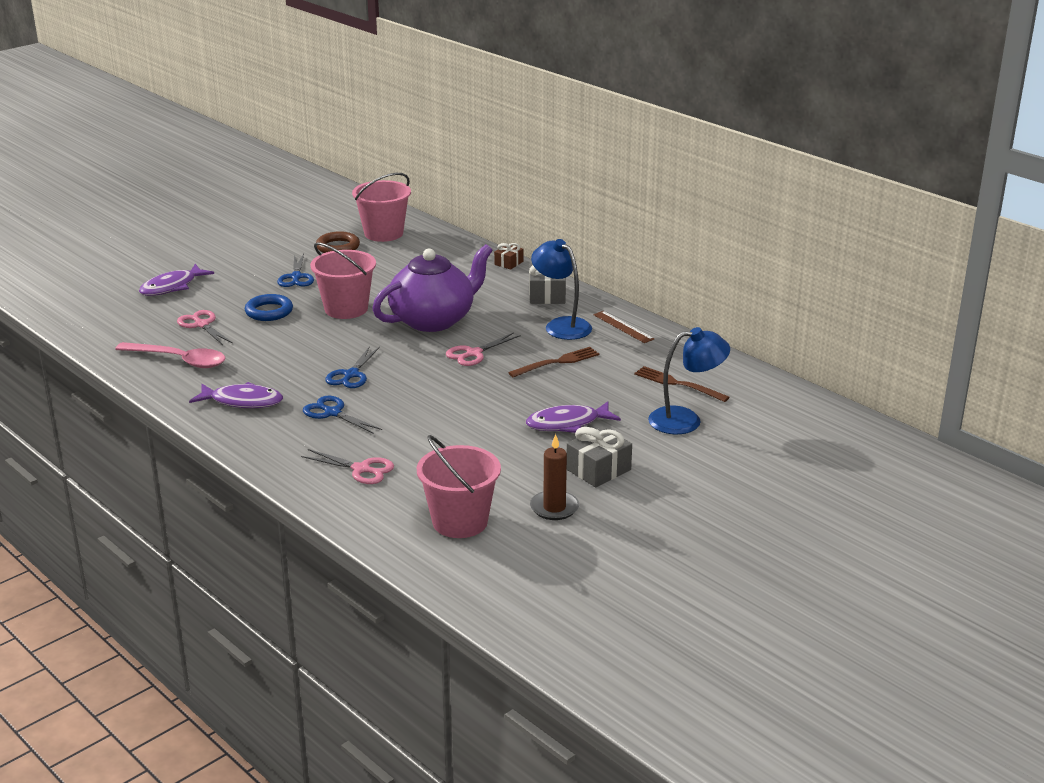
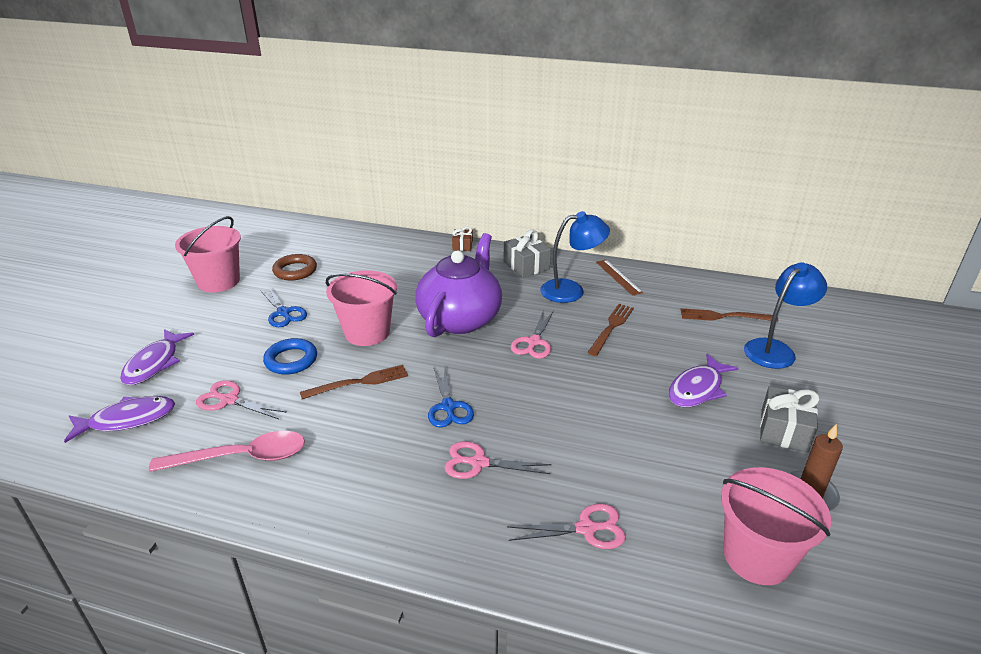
camera: 30 degrees left, 5 degrees up
purple fish [189,382,283,408] -> purple fish moved to [64,396,175,443]
blue scissors [303,396,382,434] -> pink scissors [444,441,551,479]
pink bucket [352,173,411,242] -> pink bucket moved to [175,216,241,293]
blue lamp [531,239,592,340] -> blue lamp turned 150 degrees clockwise [540,211,610,303]
brown ruler [593,311,654,343] -> brown ruler turned 45 degrees clockwise [596,260,643,296]
none -> brown fork [300,365,408,399]

